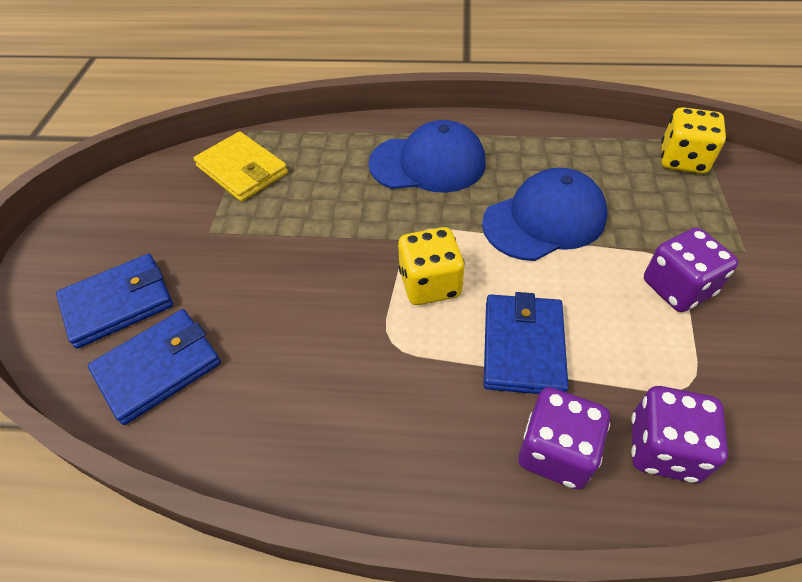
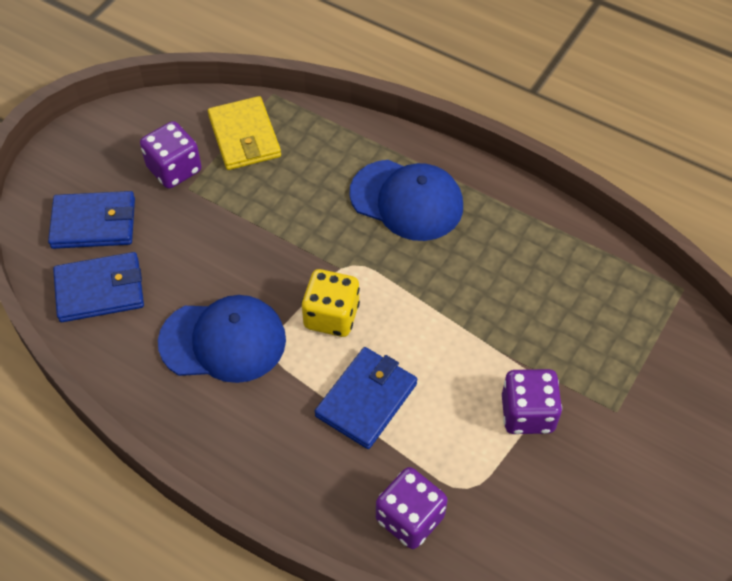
camera: 25 degrees right, 5 degrees up
blue cap [482,168,608,261] -> blue cap moved to [158,295,286,383]
purple dice [518,387,610,489] -> purple dice moved to [140,121,201,189]
yellow dice [661,107,726,174] -> none

